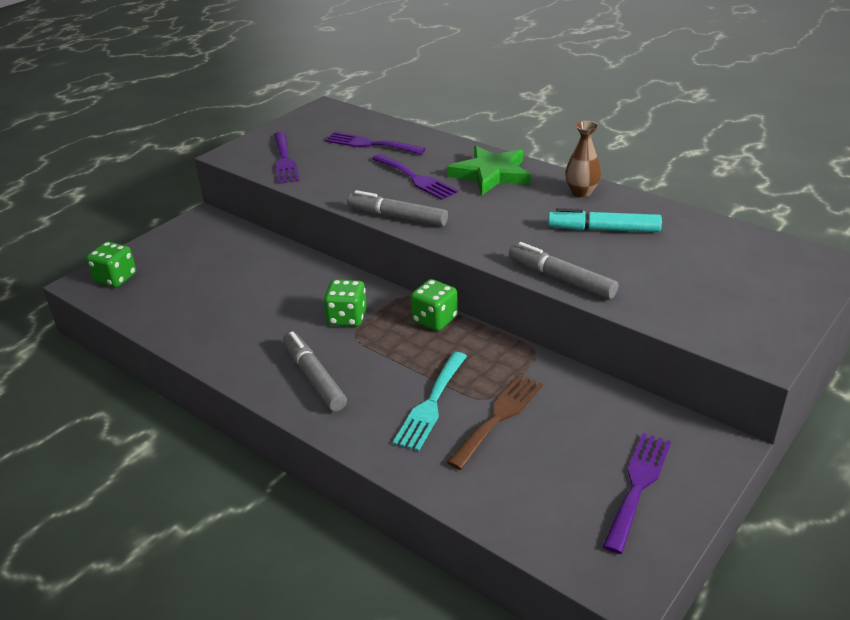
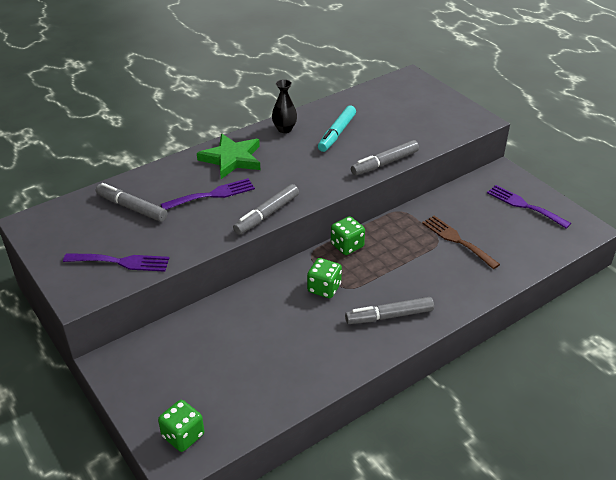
camera: 75 degrees left, 5 degrees up
purple fork [325,132,425,155] -> grey marker [96,183,167,222]
turquoise fork [393,352,467,451] -> none
brown vase [565,121,601,197] -> black vase [272,79,297,133]

